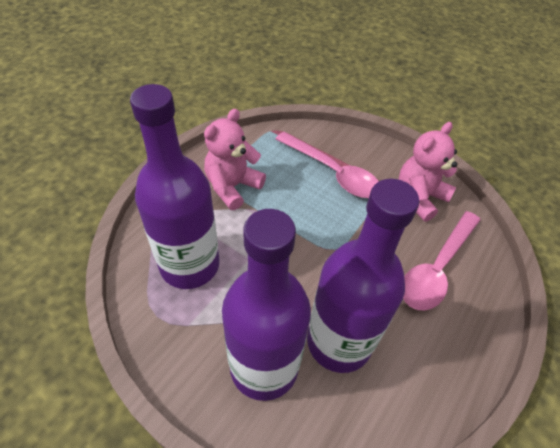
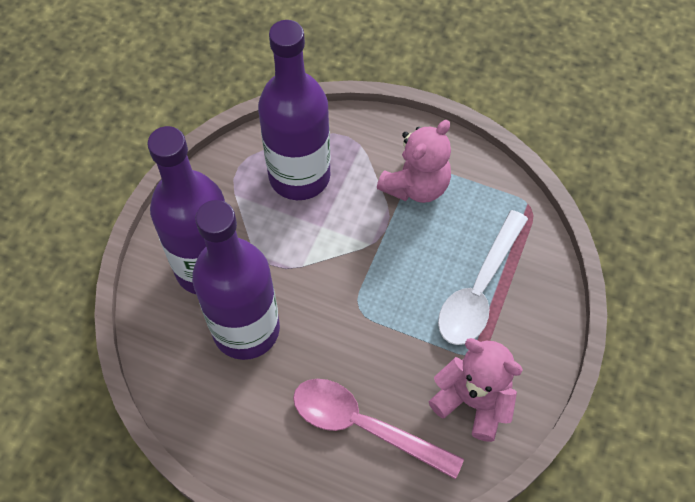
camera: 80 degrees right, 10 degrees up
pink teddy bear [204,109,266,210] -> pink teddy bear turned 105 degrees clockwise [377,120,451,203]
pink spoon [276,132,379,198] -> white spoon [438,210,528,345]

